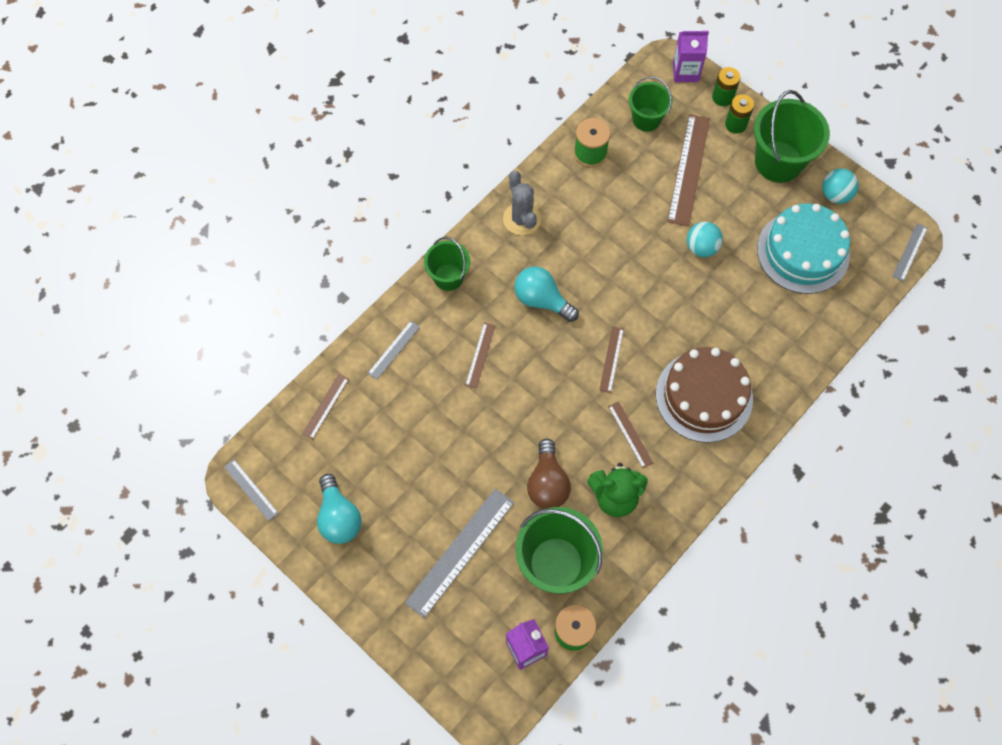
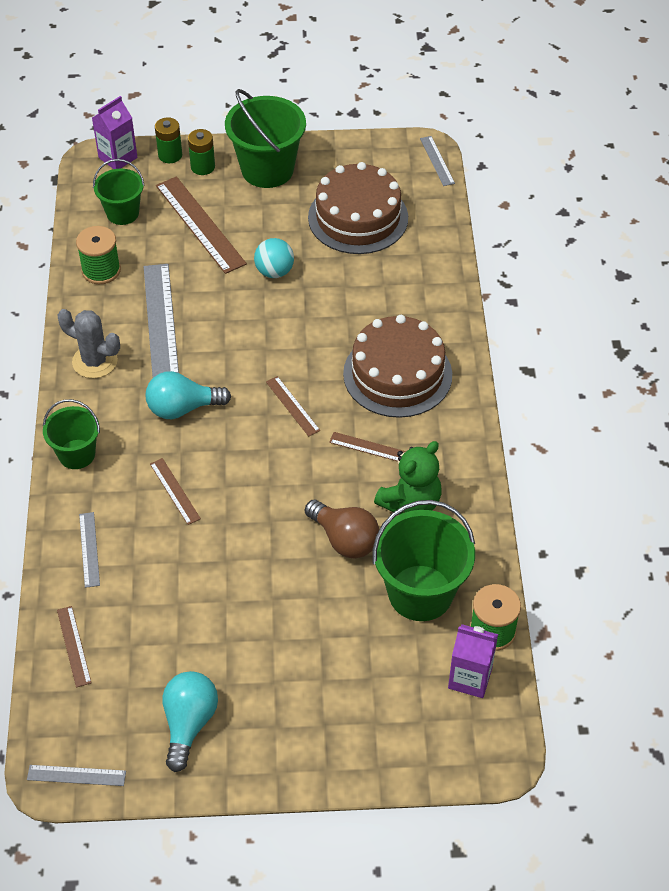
camera: 45 degrees left, 15 degrees down
turquoise light bulb [317,474,362,544] -> turquoise light bulb turned 105 degrees counterclockwise [162,671,218,772]
grey ruler [405,488,514,618] -> grey ruler moved to [144,264,179,377]
turquoise cake [757,203,850,294] -> brown cake [308,162,408,254]
turquoise ball [822,168,859,204] -> none

